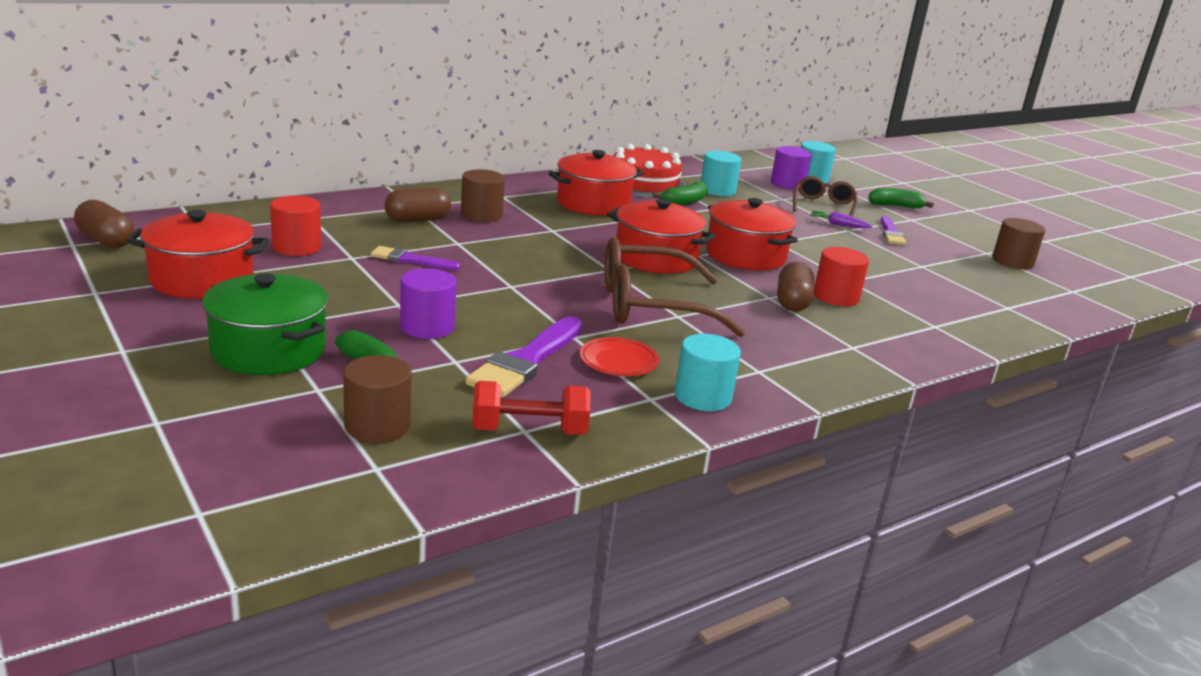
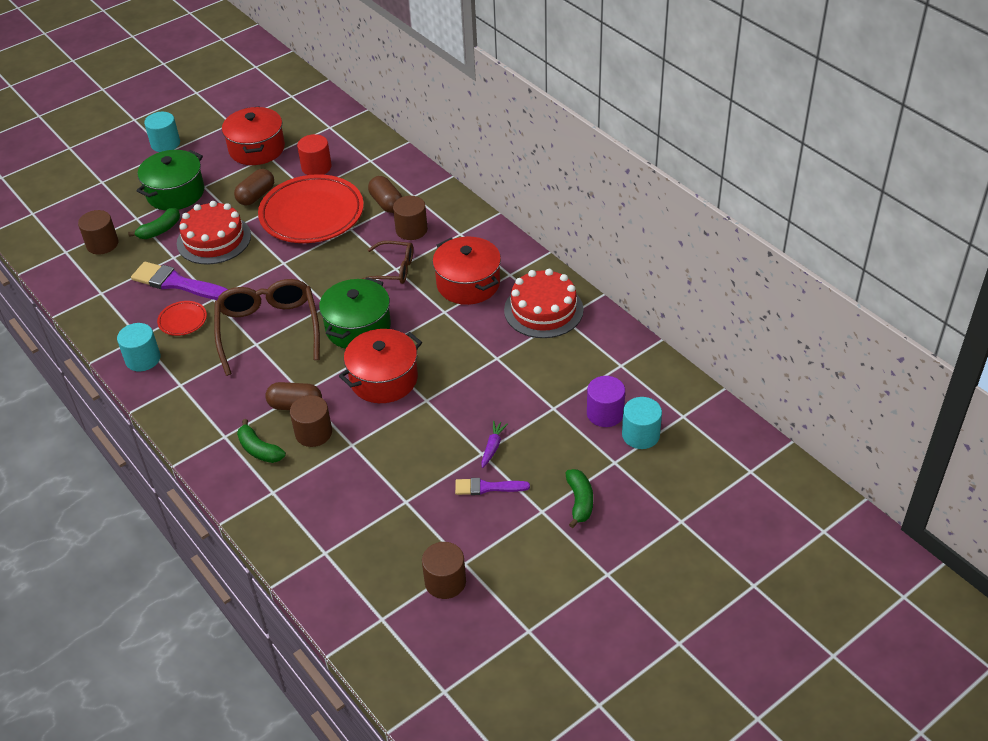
camera: 90 degrees right, 20 degrees up
brown capsule [74,200,134,248] -> brown capsule moved to [234,169,274,206]
purple brush [371,246,460,270] -> red plate [258,174,364,243]
purple cylinder [400,268,456,339] -> red cake [177,201,251,265]
red dumbbell [472,381,590,435] -> none
red pot [607,199,716,274] -> green pot [319,277,391,349]
green banana [653,181,708,205] -> green banana moved to [237,419,286,463]
turquoise cylinder [701,151,742,196] -> turquoise cylinder moved to [144,112,180,152]
brown glasses [793,176,858,217] -> brown glasses moved to [362,241,413,284]
red cylinder [814,247,869,306] -> brown cylinder [290,395,332,447]

